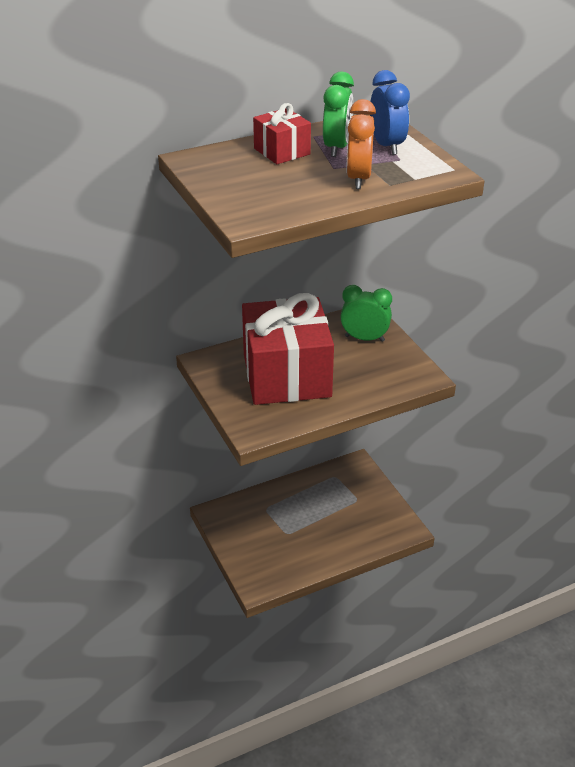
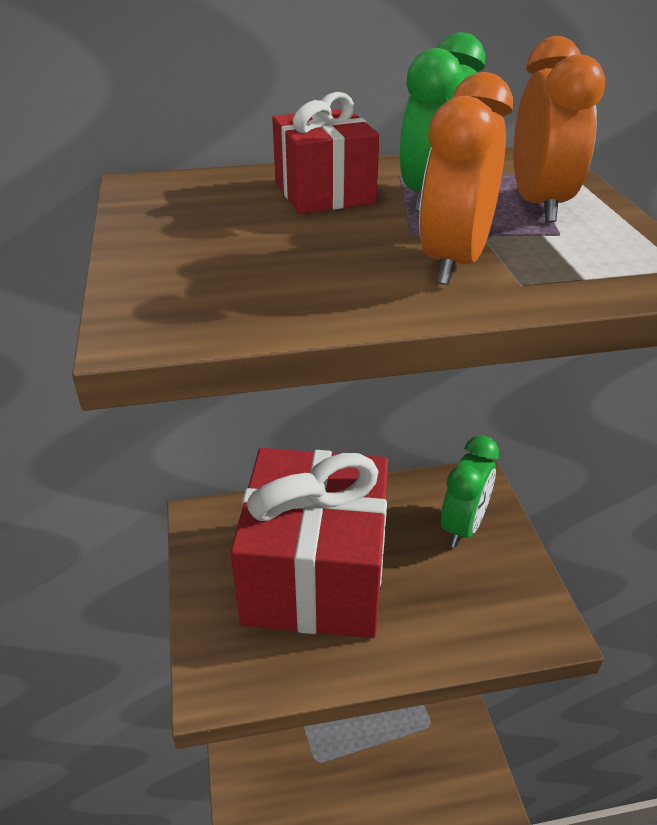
camera: 15 degrees right, 0 degrees up
green clock [340,285,392,342] -> green clock turned 90 degrees clockwise [441,435,499,548]
blue clock [370,70,410,155] -> orange clock [513,36,605,223]

